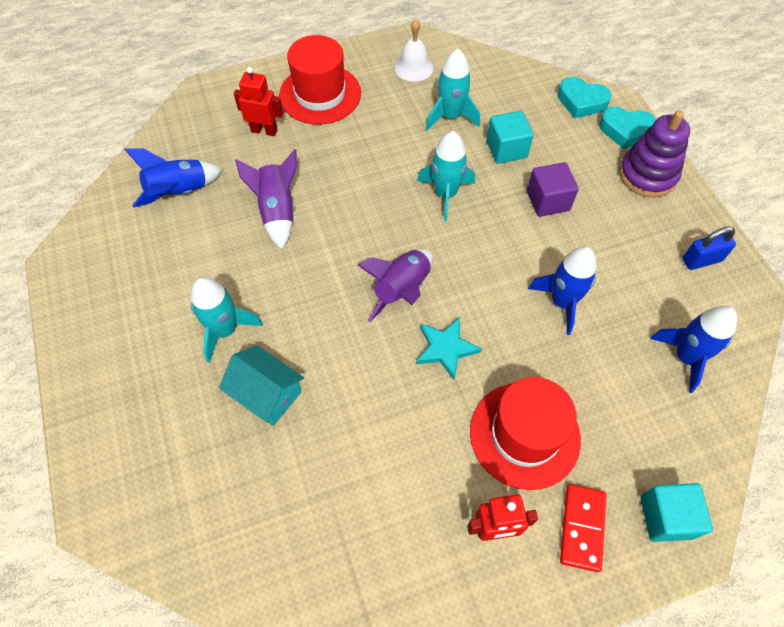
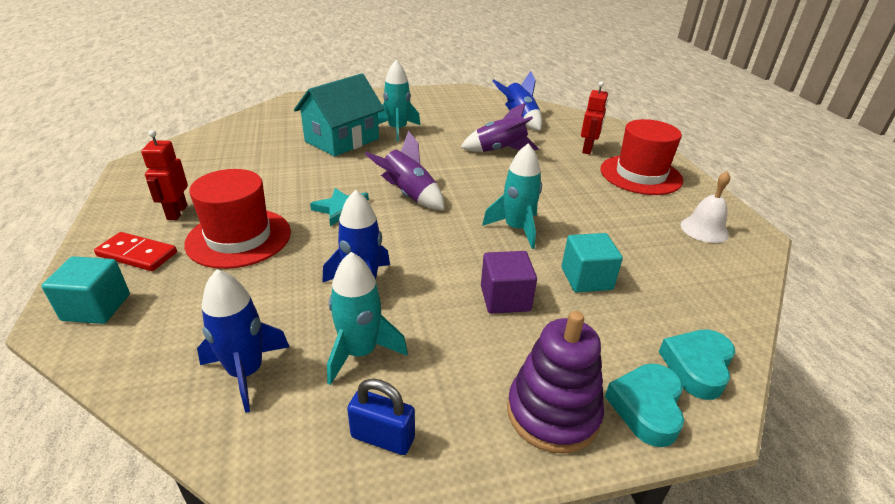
camera: 95 degrees right, 25 degrees down
turquoise house [219,345,304,426] -> turquoise house [294,73,385,157], size x1.53
turquoise rocket [426,49,480,130] -> turquoise rocket moved to [327,252,408,385]
blue padlock [682,226,736,270] -> blue padlock turned 60 degrees counterclockwise [347,378,415,455]

